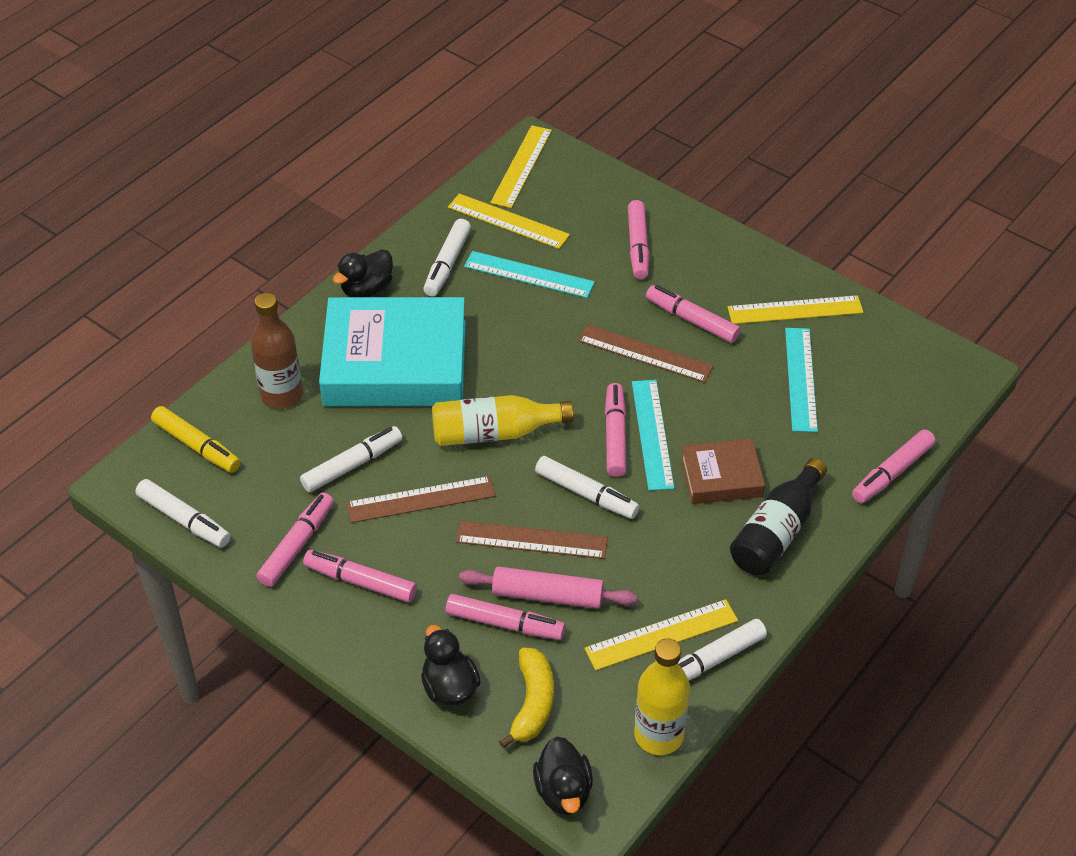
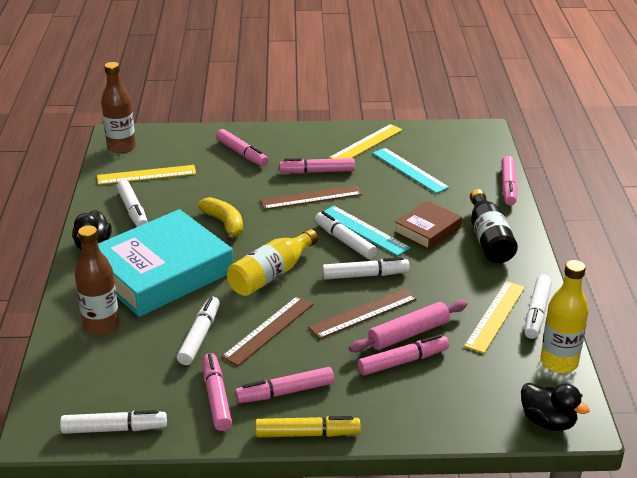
camera: 40 degrees left, 15 degrees down
yellow marker [151,406,241,473] -> yellow marker moved to [255,416,361,437]
black duck [421,625,481,706] -> none
turquoise ruler [464,251,595,298] -> none
yellow ruler [490,125,552,208] -> brown bottle [101,62,136,154]
yellow banana [499,648,554,748] -> yellow banana moved to [198,197,243,241]
pink marker [605,383,627,477] -> white marker [315,211,377,259]

